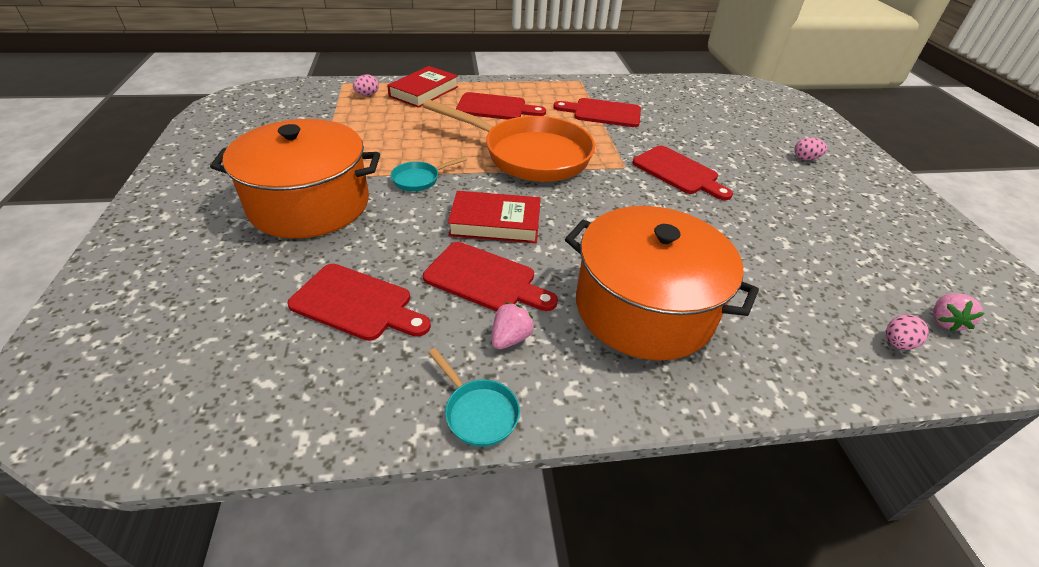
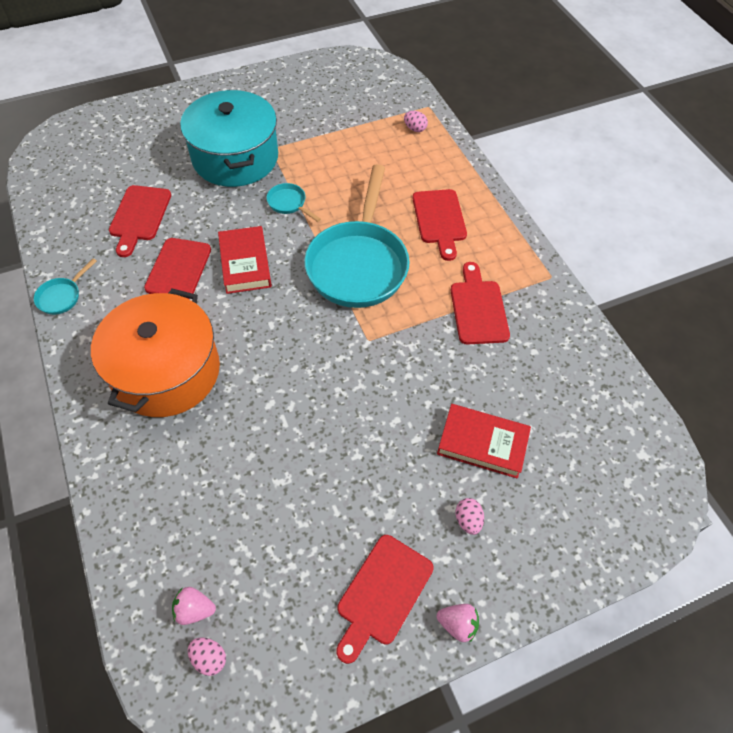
camera: 75 degrees right, 15 degrees up
orange pot [210,119,380,239] -> turquoise pot [180,90,278,187]
red book [387,66,458,108] -> red book moved to [437,404,531,479]
orange pan [423,100,595,182] -> turquoise pan [304,164,410,308]
pink strawberry [492,302,535,349] -> pink strawberry moved to [437,604,479,643]
red cutting board [632,146,733,200] -> red cutting board moved to [336,535,434,664]
pink egg [886,315,929,350] -> pink egg moved to [188,637,226,676]

